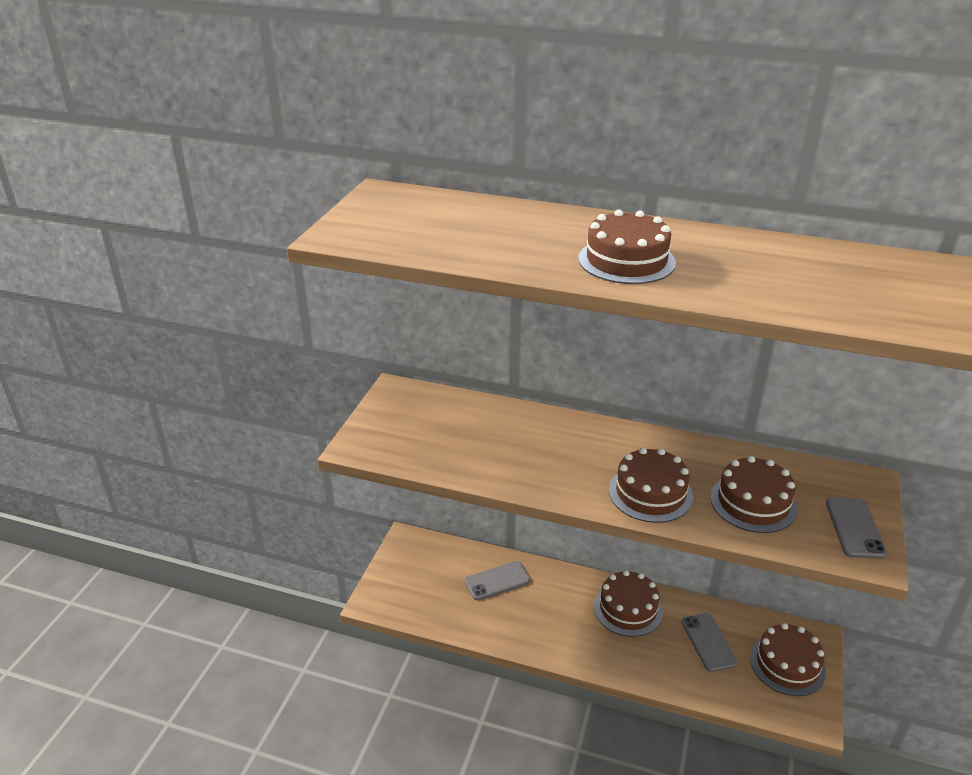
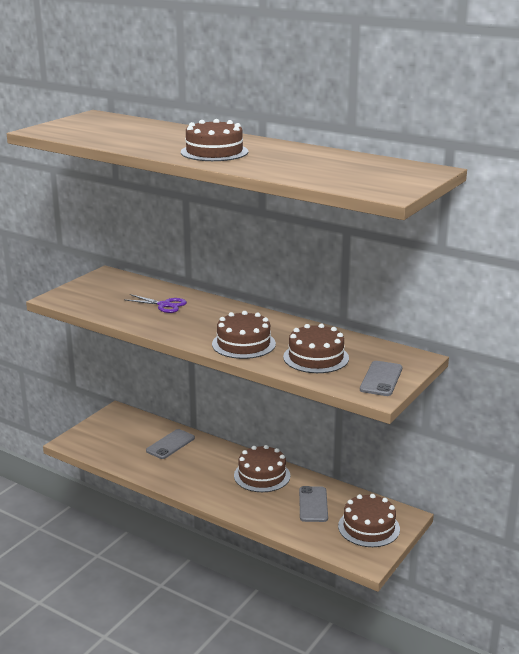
camera: 15 degrees right, 10 degrees down
grey phone [465,561,530,600] -> grey phone turned 45 degrees counterclockwise [146,429,195,459]
none -> purple scissors [126,294,187,313]

